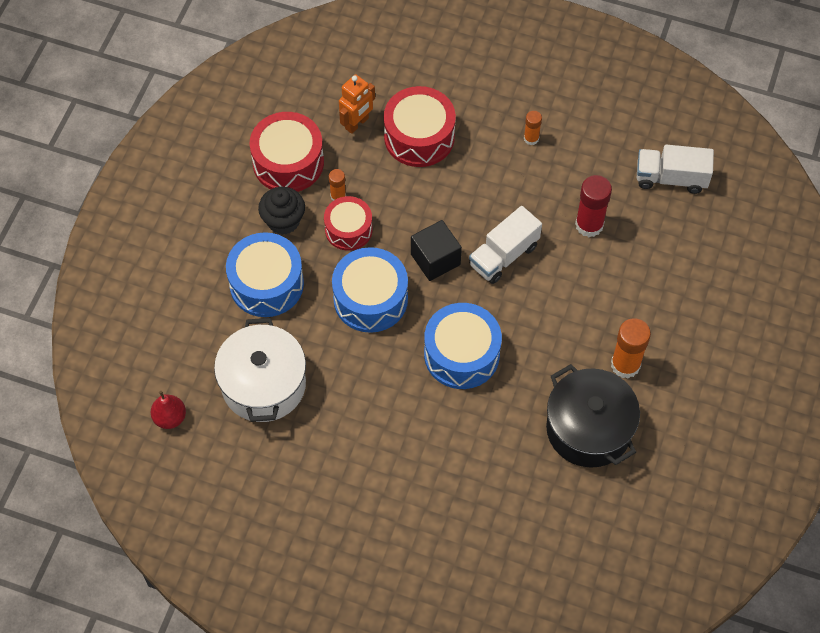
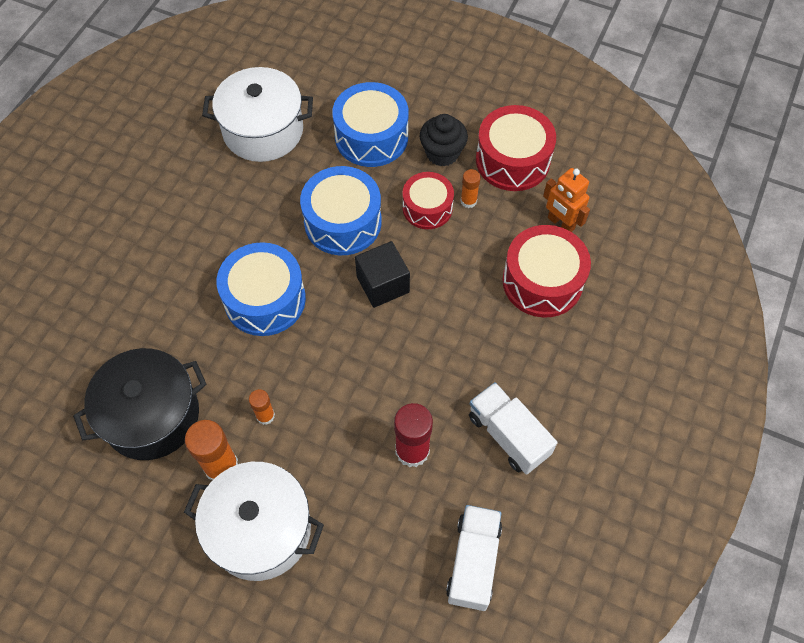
camera: 95 degrees right, 0 degrees up
red pear [151,391,186,429] -> none
white truck [469,206,542,284] -> white truck moved to [469,382,557,475]
orange glue stick [524,111,542,145] -> orange glue stick moved to [249,389,275,425]
none -> white pot [184,462,324,581]

